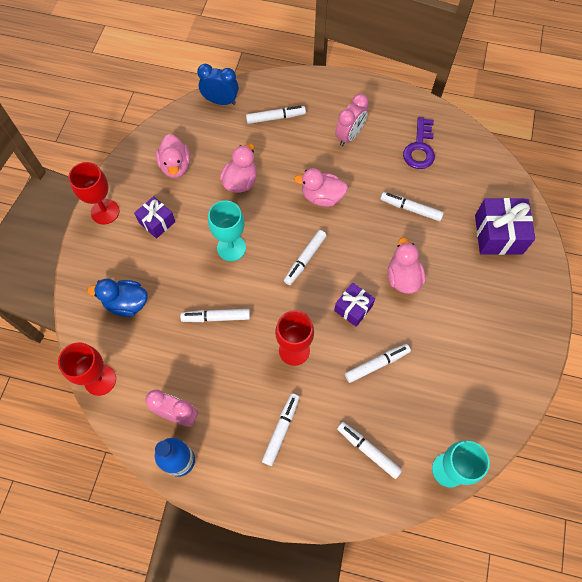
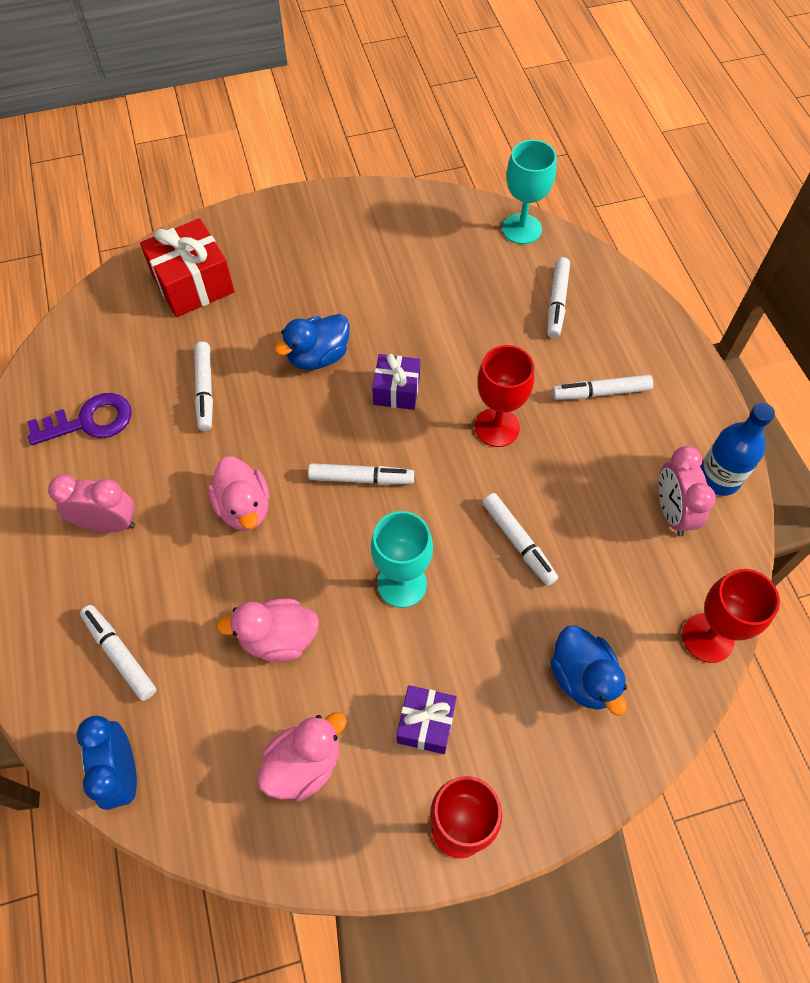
camera: 120 degrees left, 5 degrees down
white marker [345,344,411,383] -> none
pink duck [388,237,426,294] -> blue duck [274,314,350,370]
purple gift [475,198,535,255] -> red gift [140,218,235,317]

